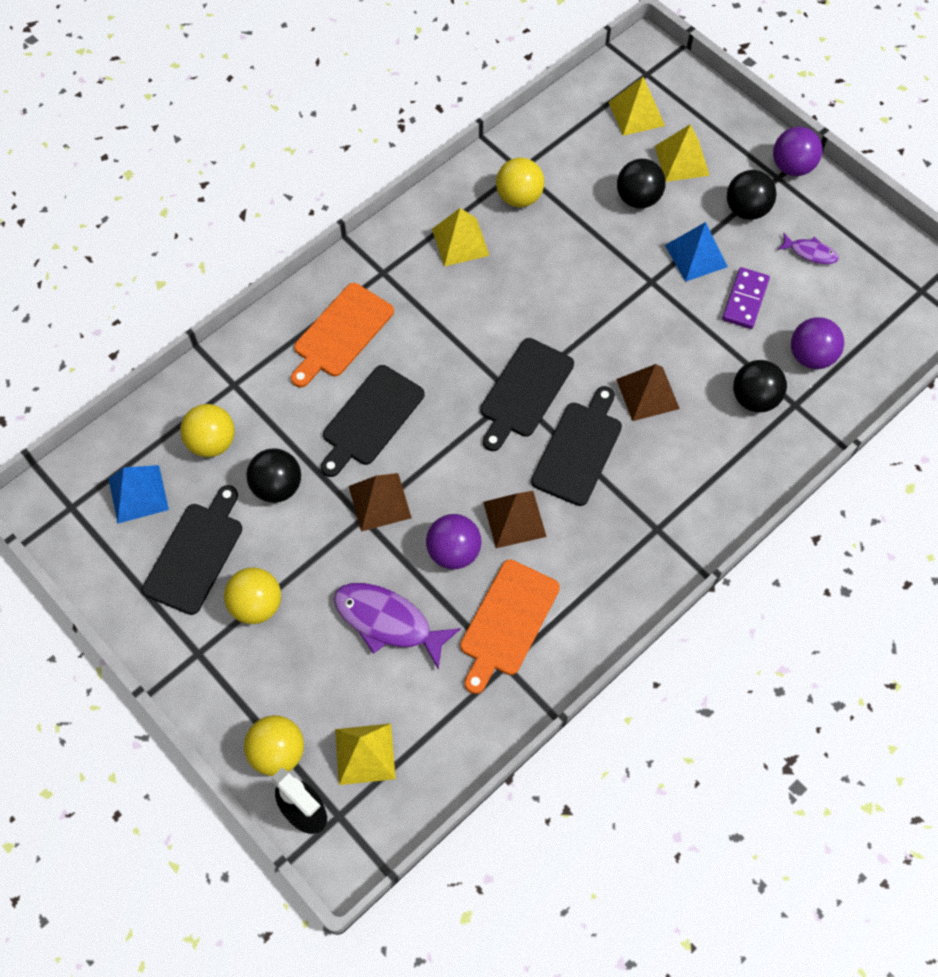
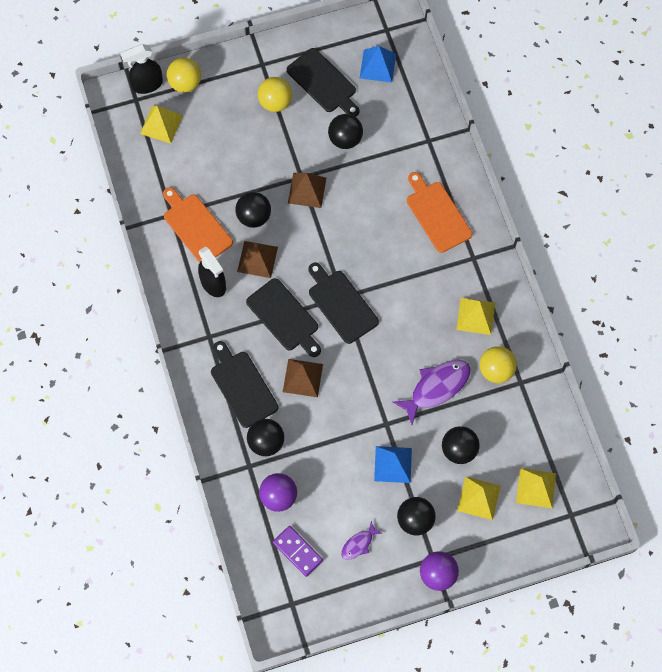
camera: 115 degrees right, 5 degrees up
yellow ball [180,404,235,457] -> none
black cutting board [321,365,424,477] -> black cutting board moved to [211,341,278,428]
purple fish [334,583,461,670] -> purple fish moved to [393,360,471,425]
purple ball [426,514,482,569] -> black ball [235,192,271,228]
purple domino [722,267,770,329] -> purple domino moved to [273,526,323,577]
none -> black spray bottle [198,246,226,297]

